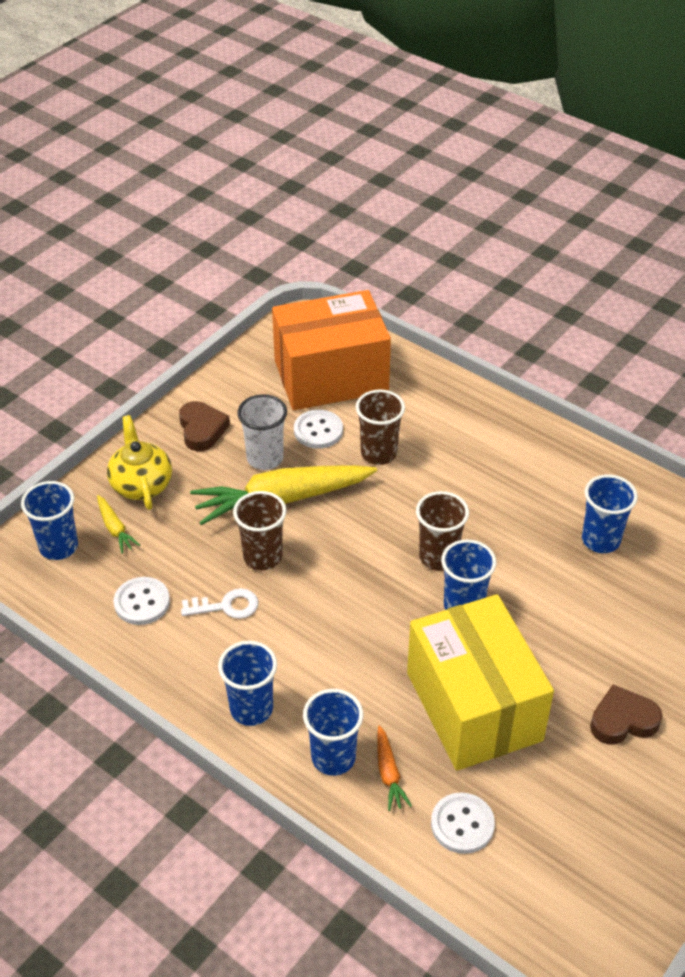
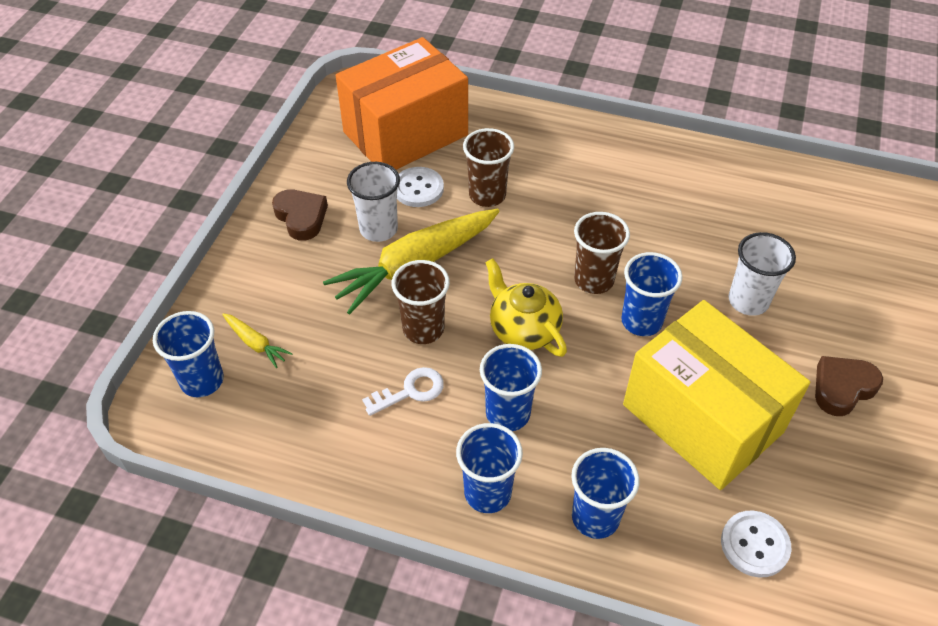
camera: 20 degrees left, 5 degrees up
yellow teapot [107,415,172,510] -> yellow teapot moved to [485,258,567,357]
white button [113,577,170,625] -> none
orange carrot [377,725,412,811] -> none
blue cup [582,475,638,553] -> blue cup moved to [480,344,542,431]
none -> white cup [729,232,796,316]

